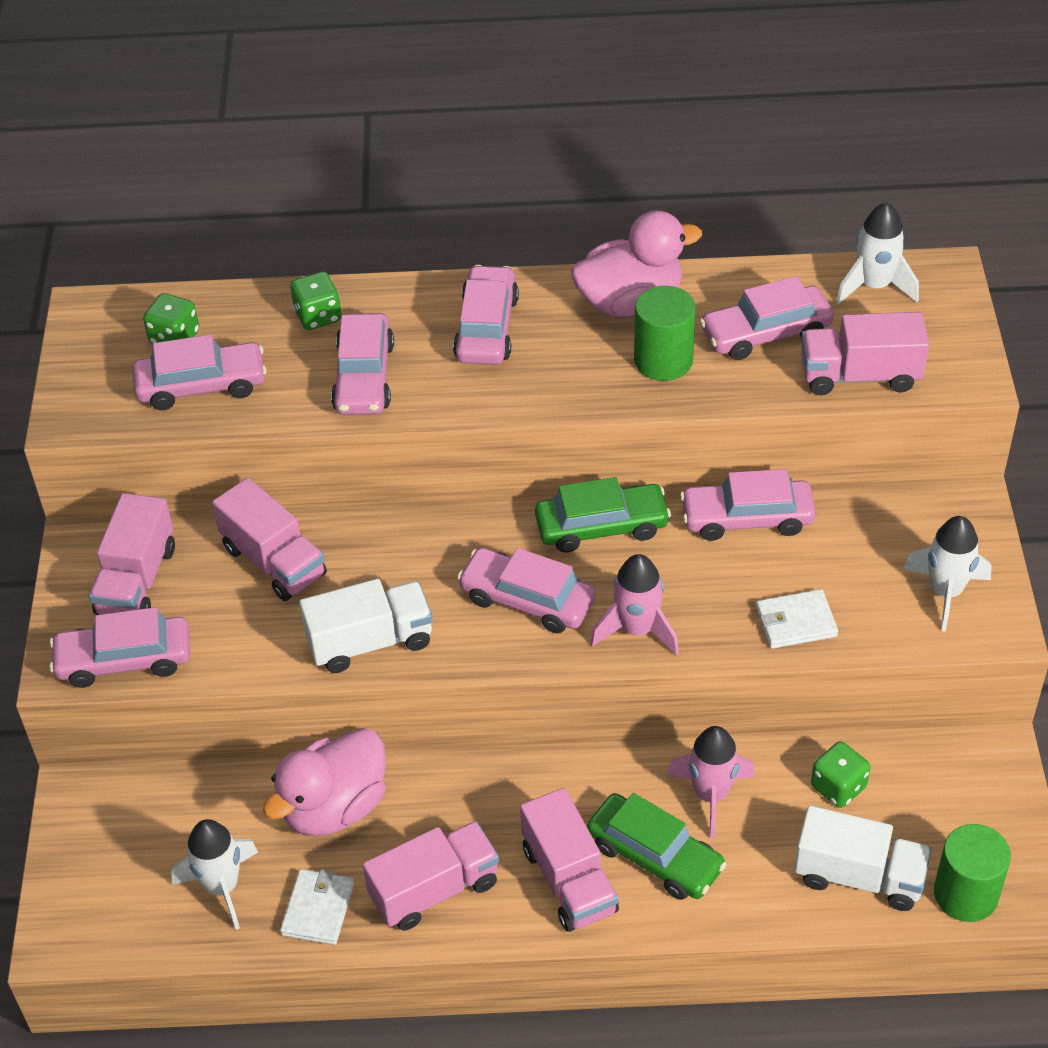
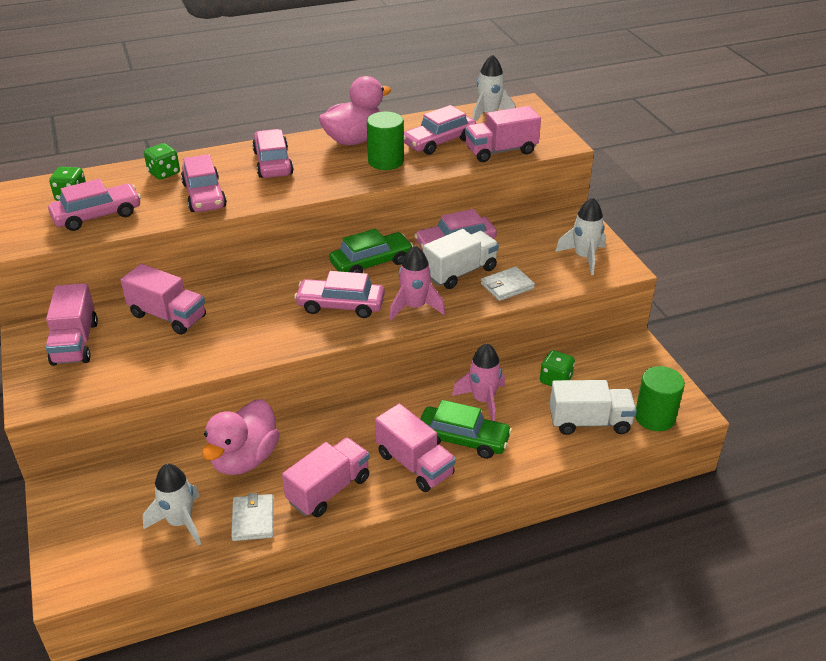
camera: 20 degrees left, 10 degrees down
pink car [49,607,190,688] -> none
white truck [299,579,433,673] -> white truck moved to [423,229,499,289]

